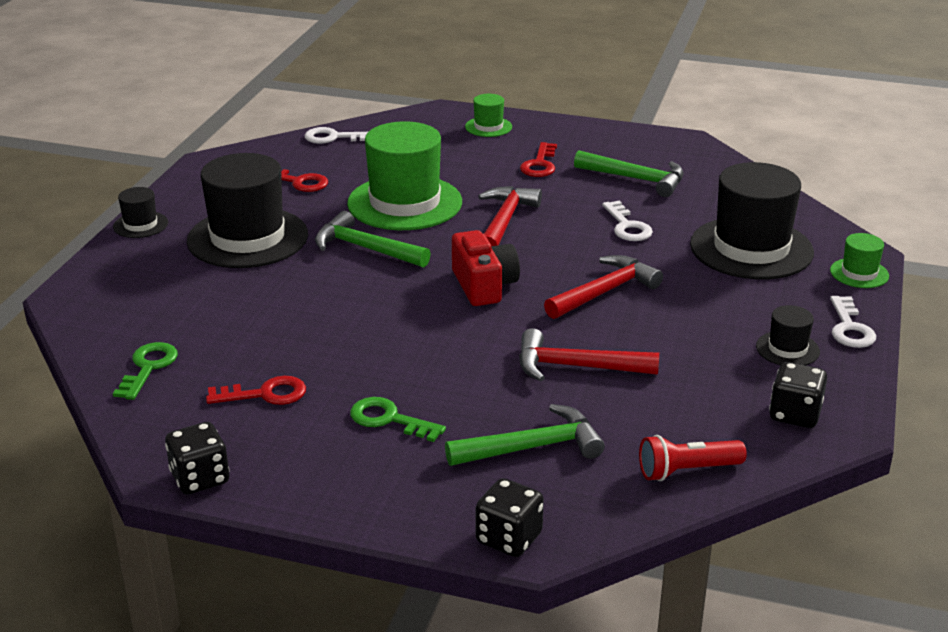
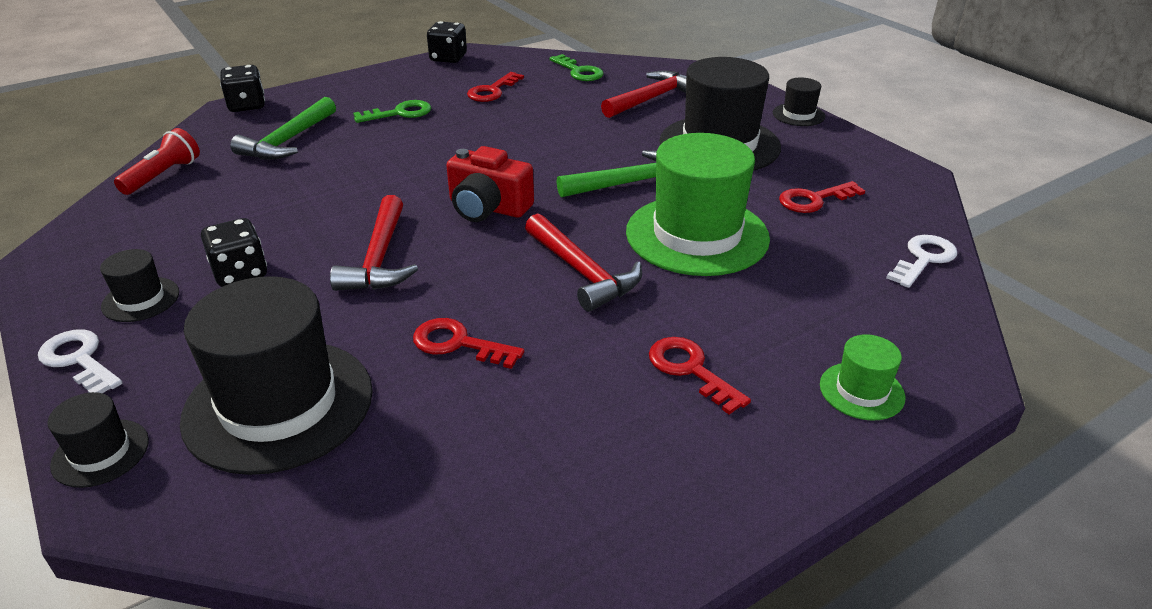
camera: 130 degrees right, 5 degrees up
red hammer [519,328,659,381] -> red hammer moved to [601,71,686,118]
green hammer [574,150,684,197] -> none
white key [602,201,653,241] -> red key [413,318,524,369]
black dice [769,362,827,428] -> black dice moved to [201,218,267,287]
green hat [830,233,889,288] -> black hat [48,392,149,488]

